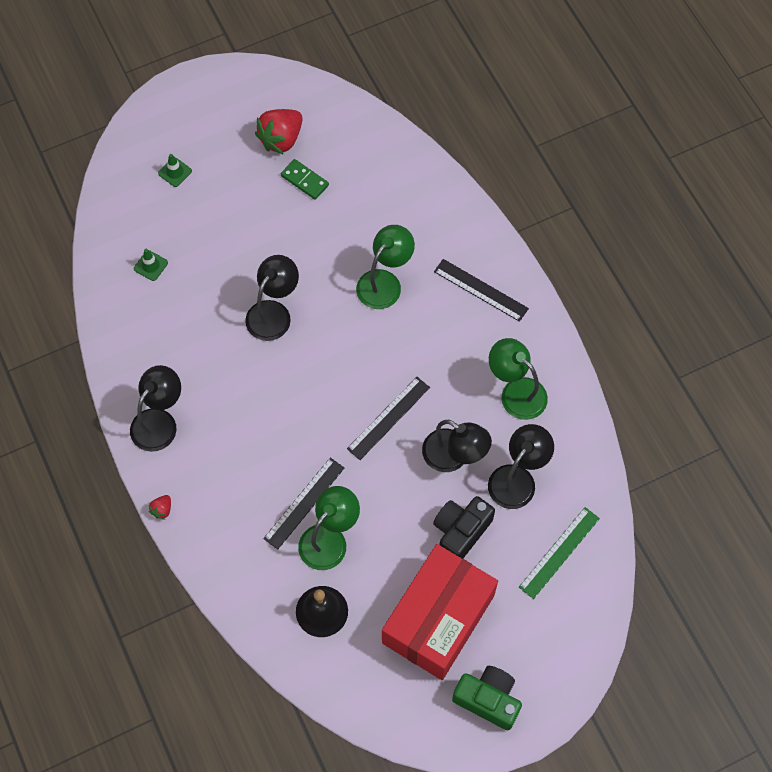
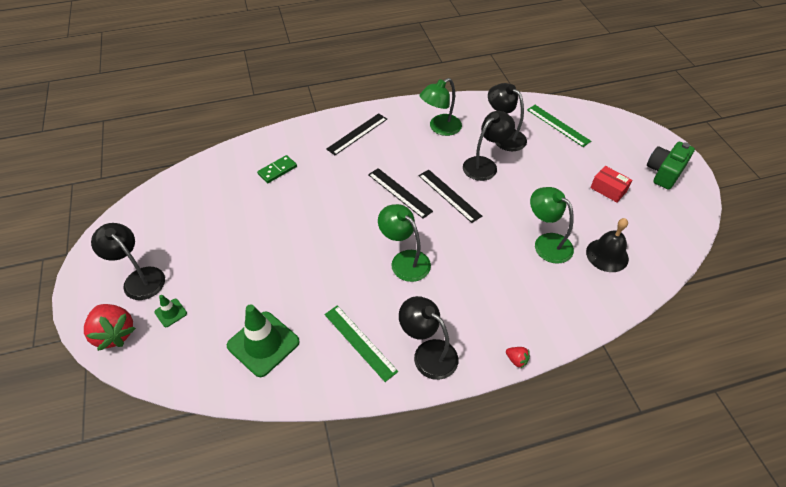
camera: 80 degrees left, 15 degrees down
green traffic cone [134,249,168,281] -> green traffic cone [227,304,300,377], size x2.12
black lamp [245,255,299,341] -> black lamp moved to [91,223,165,300]
red strawberry [255,109,302,154] -> red strawberry moved to [84,304,136,351]
black ruler [263,458,344,550] -> black ruler moved to [368,168,433,219]
green domino [281,159,329,200] -> green domino moved to [257,155,297,183]
green lamp [356,225,415,309] -> green lamp moved to [378,204,431,282]
red box [382,544,498,680] -> red box [590,166,632,202], size x0.41
black camera [433,496,495,559] -> none
none -> green ruler [324,305,398,382]

